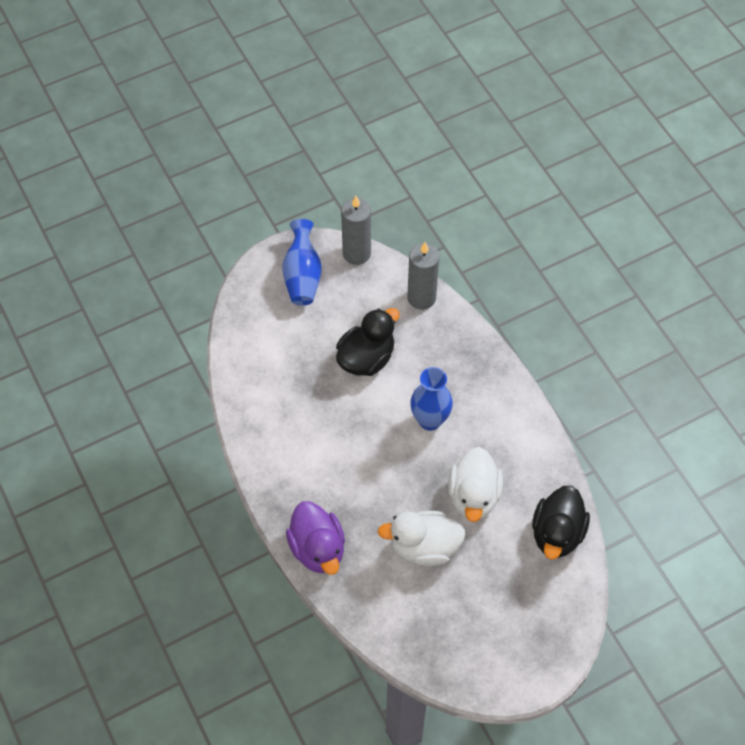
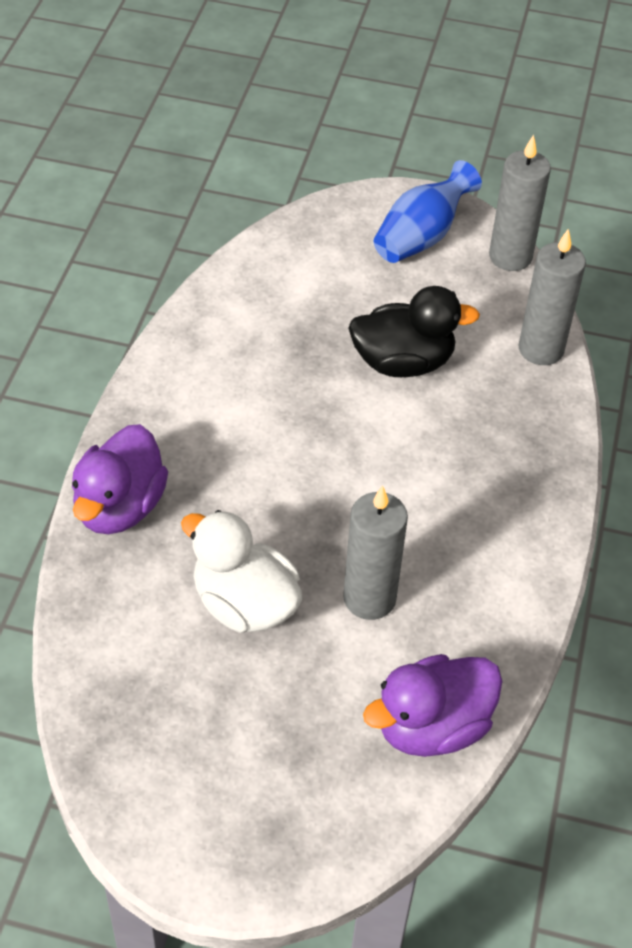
camera: 40 degrees right, 10 degrees down
blue vase [410,367,453,431] -> none
white duck [448,447,503,522] -> grey candle [343,485,408,620]
black duck [532,485,590,559] -> purple duck [363,654,503,757]

